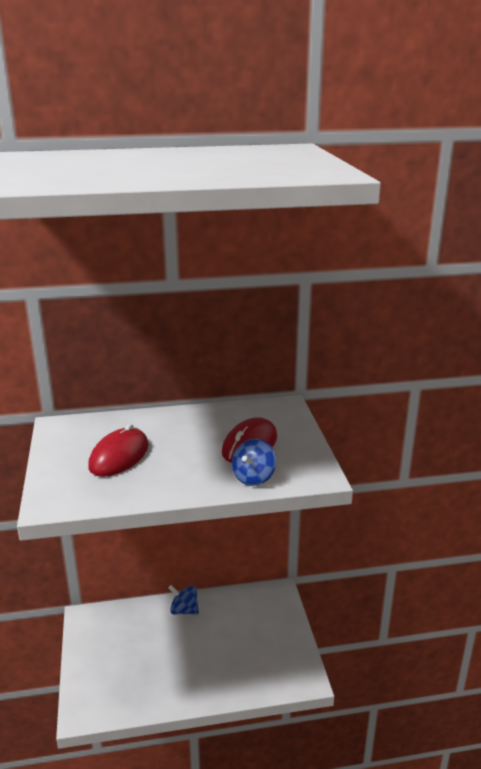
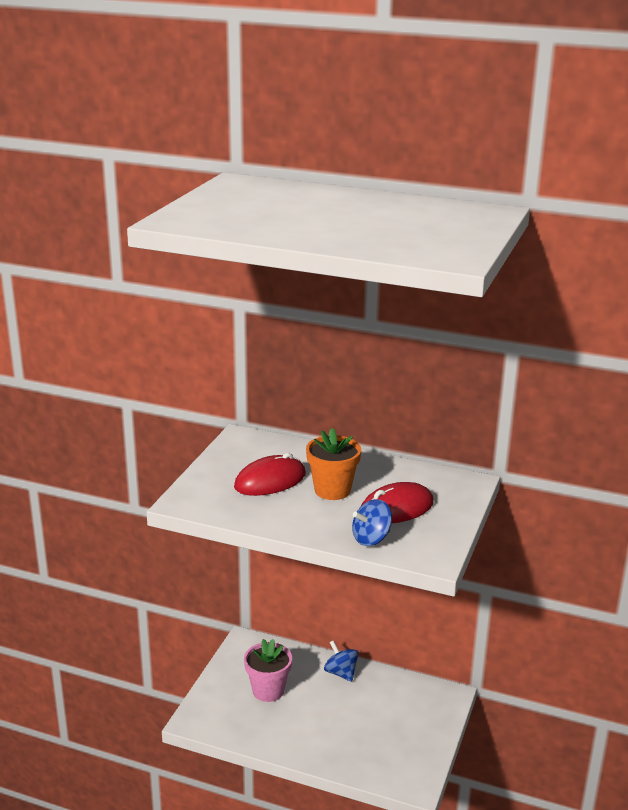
camera: 30 degrees right, 0 degrees up
none -> pink flower pot [244,639,292,702]
none -> orange flower pot [306,428,361,500]

